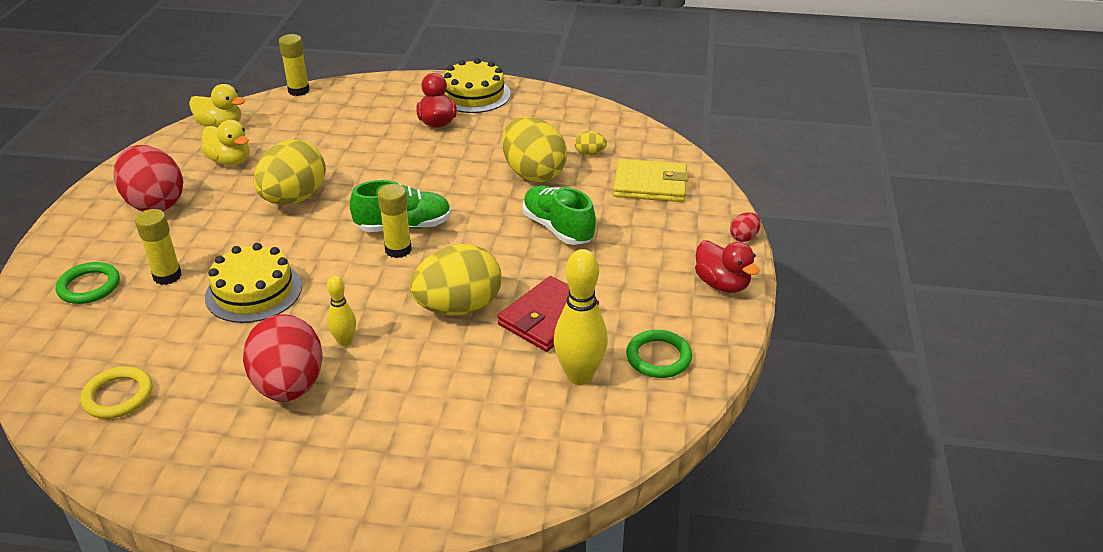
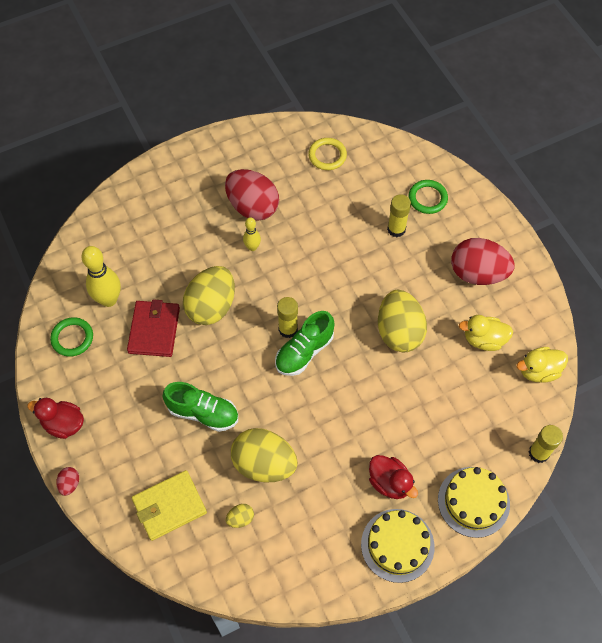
camera: 145 degrees right, 25 degrees up
yellow cake [205,243,302,323] -> yellow cake moved to [438,467,510,538]

